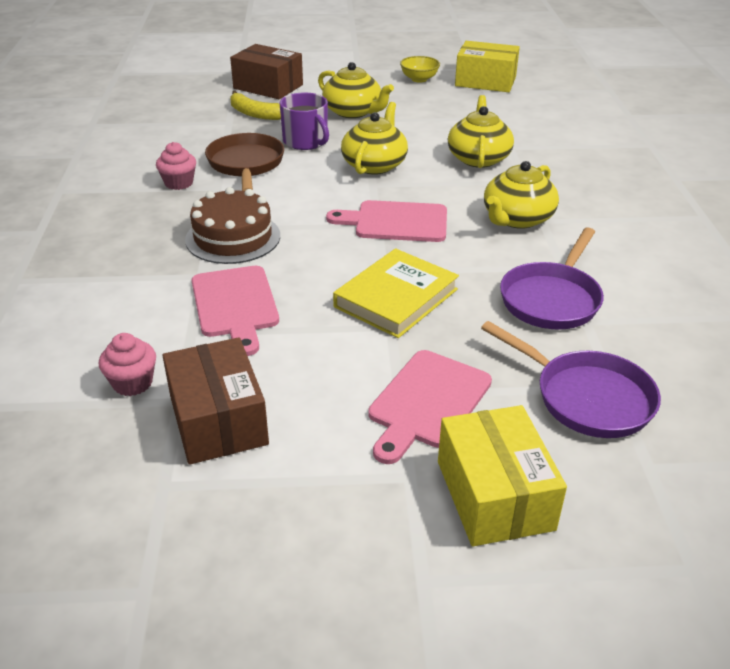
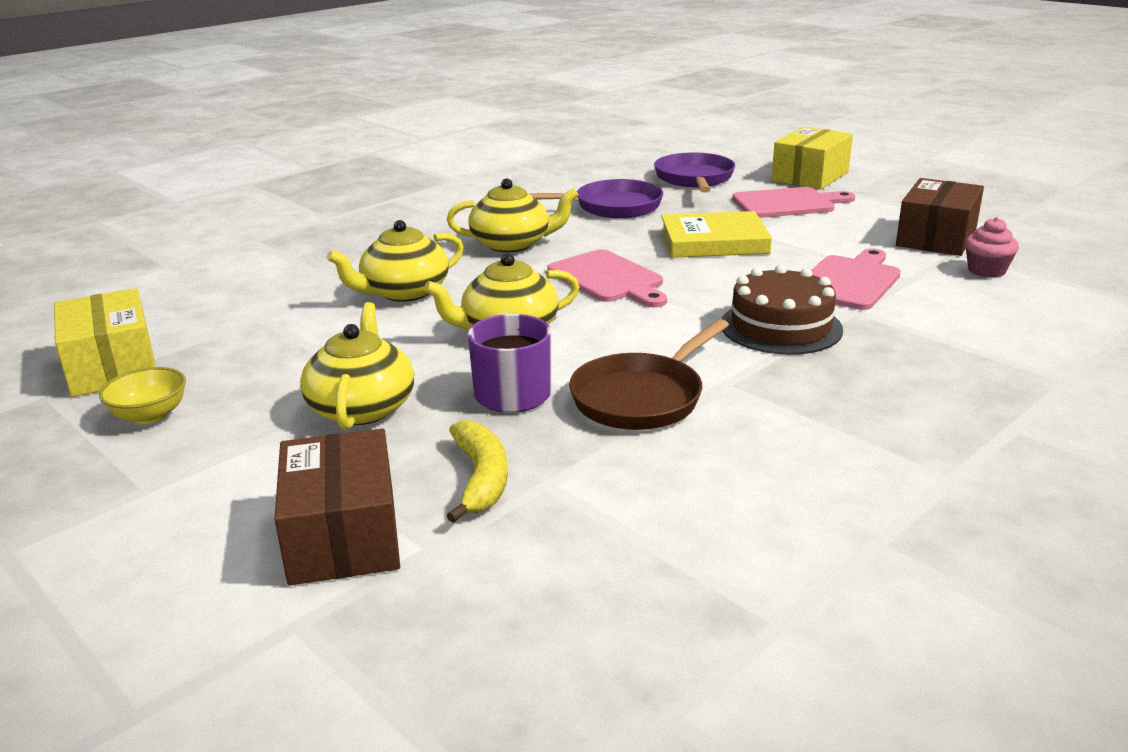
camera: 130 degrees left, 10 degrees down
pink cupcake [156,142,196,190] -> none

